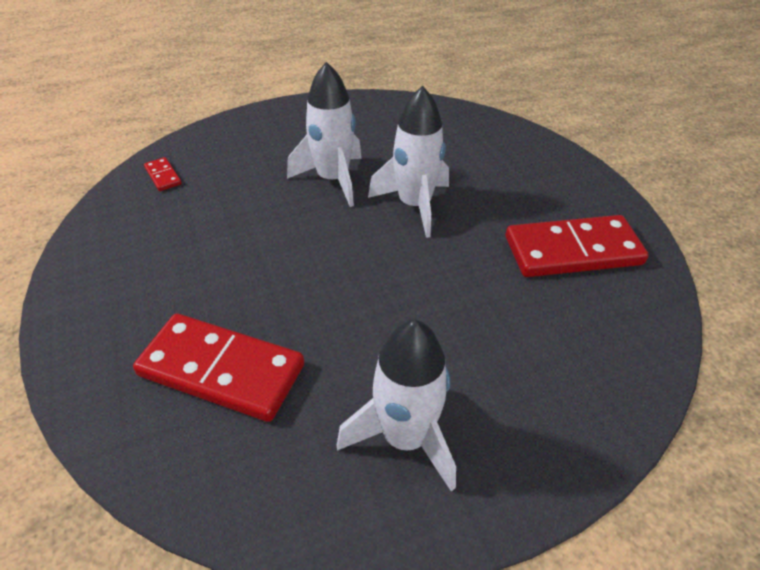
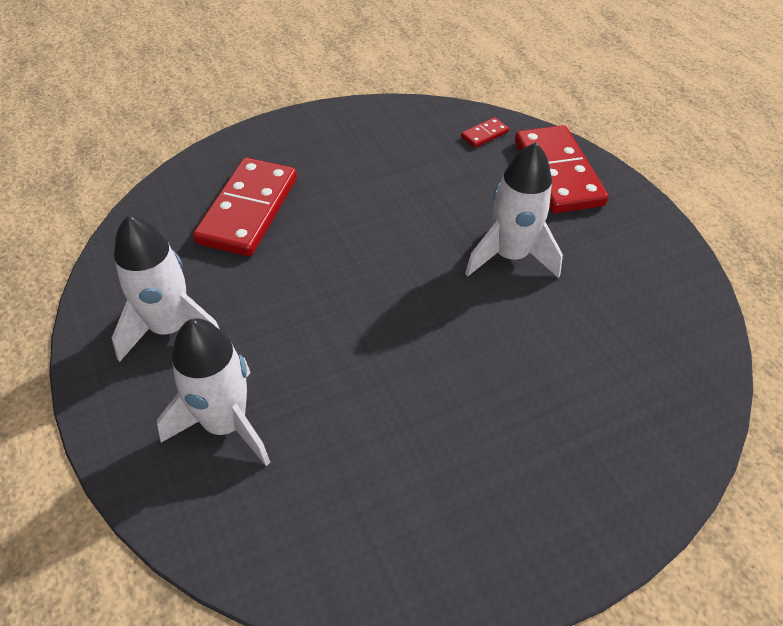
camera: 85 degrees right, 5 degrees up
white rocket [368,86,449,238] -> white rocket moved to [157,318,271,466]
red domino [506,215,649,277] -> red domino moved to [515,125,609,213]

